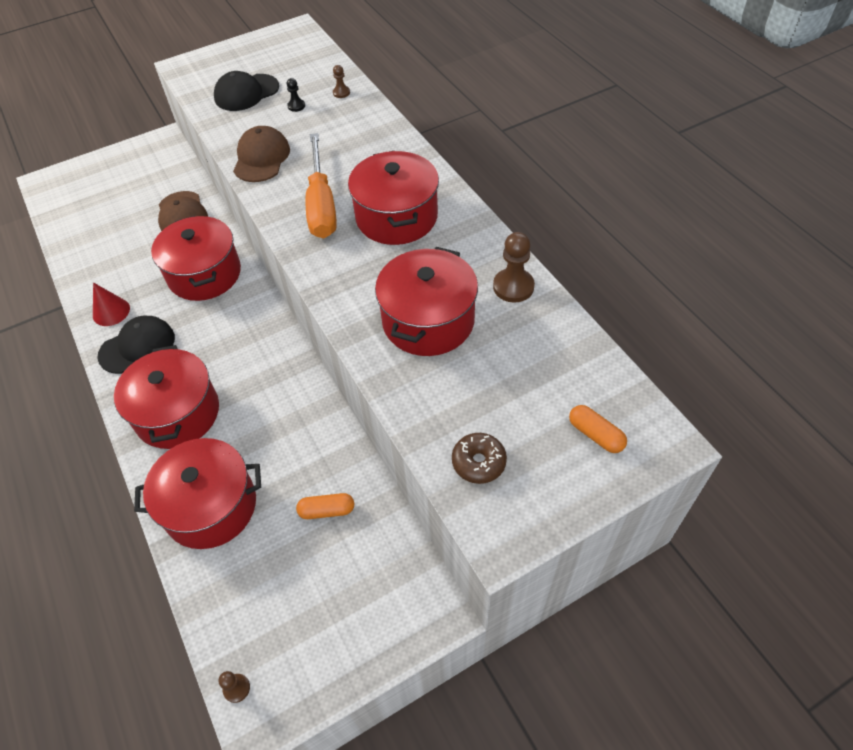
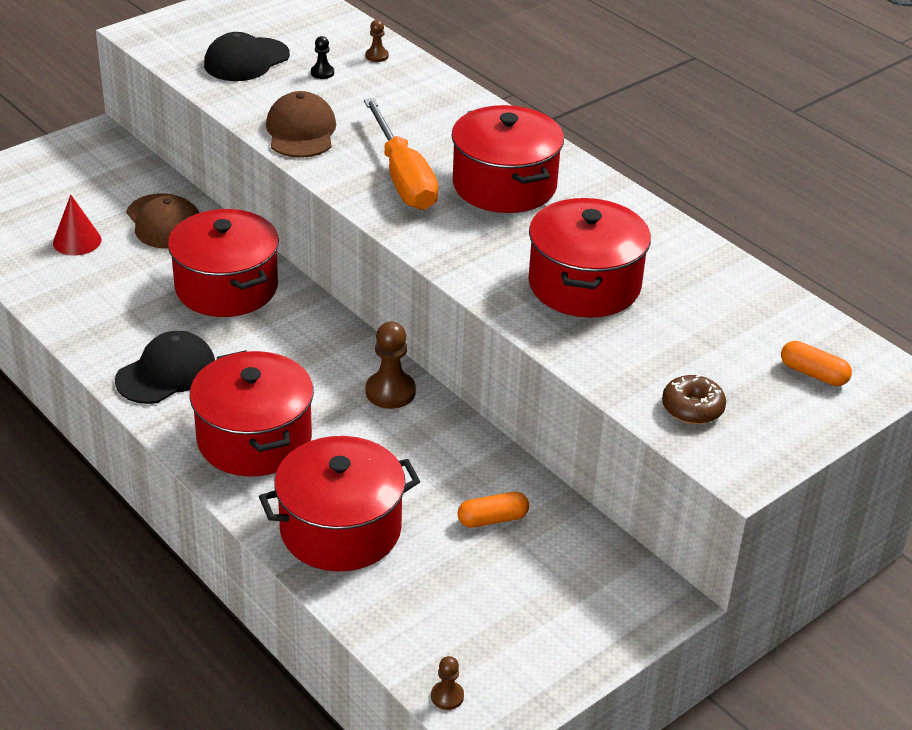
camera: 15 degrees left, 15 degrees down
red cone [93,282,130,326] -> red cone moved to [53,194,102,255]
brown pawn [493,232,535,302] -> brown pawn moved to [366,322,416,409]

